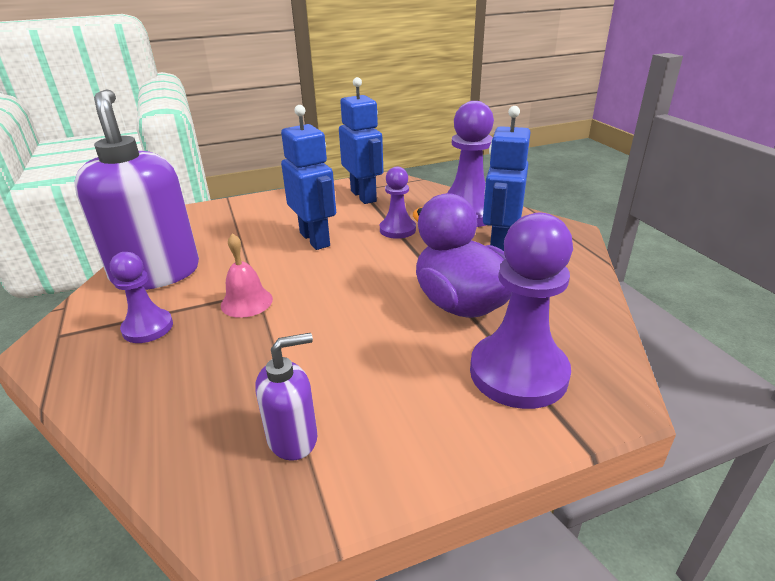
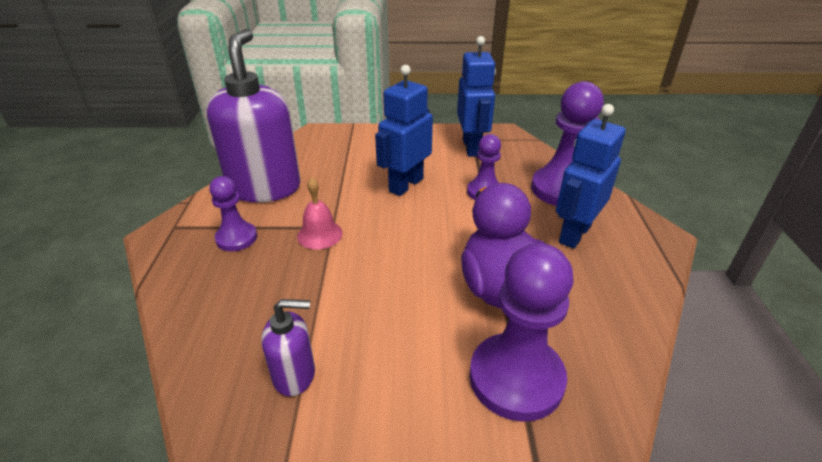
camera: 20 degrees right, 5 degrees up
blue robot [281,105,336,250] -> blue robot turned 135 degrees counterclockwise [375,65,433,196]

